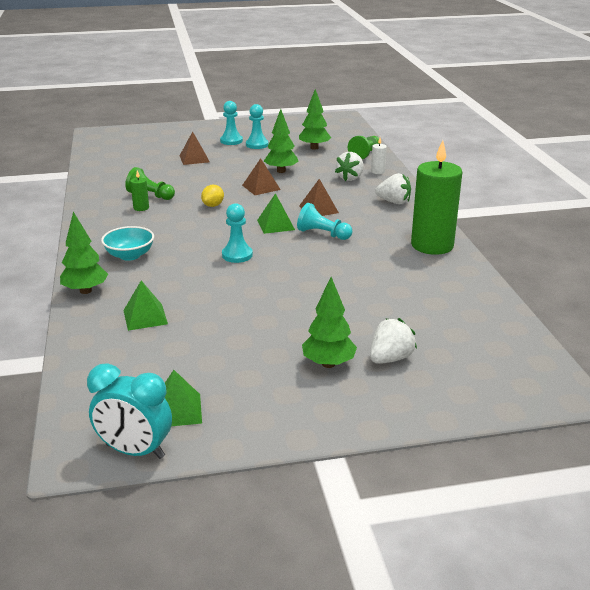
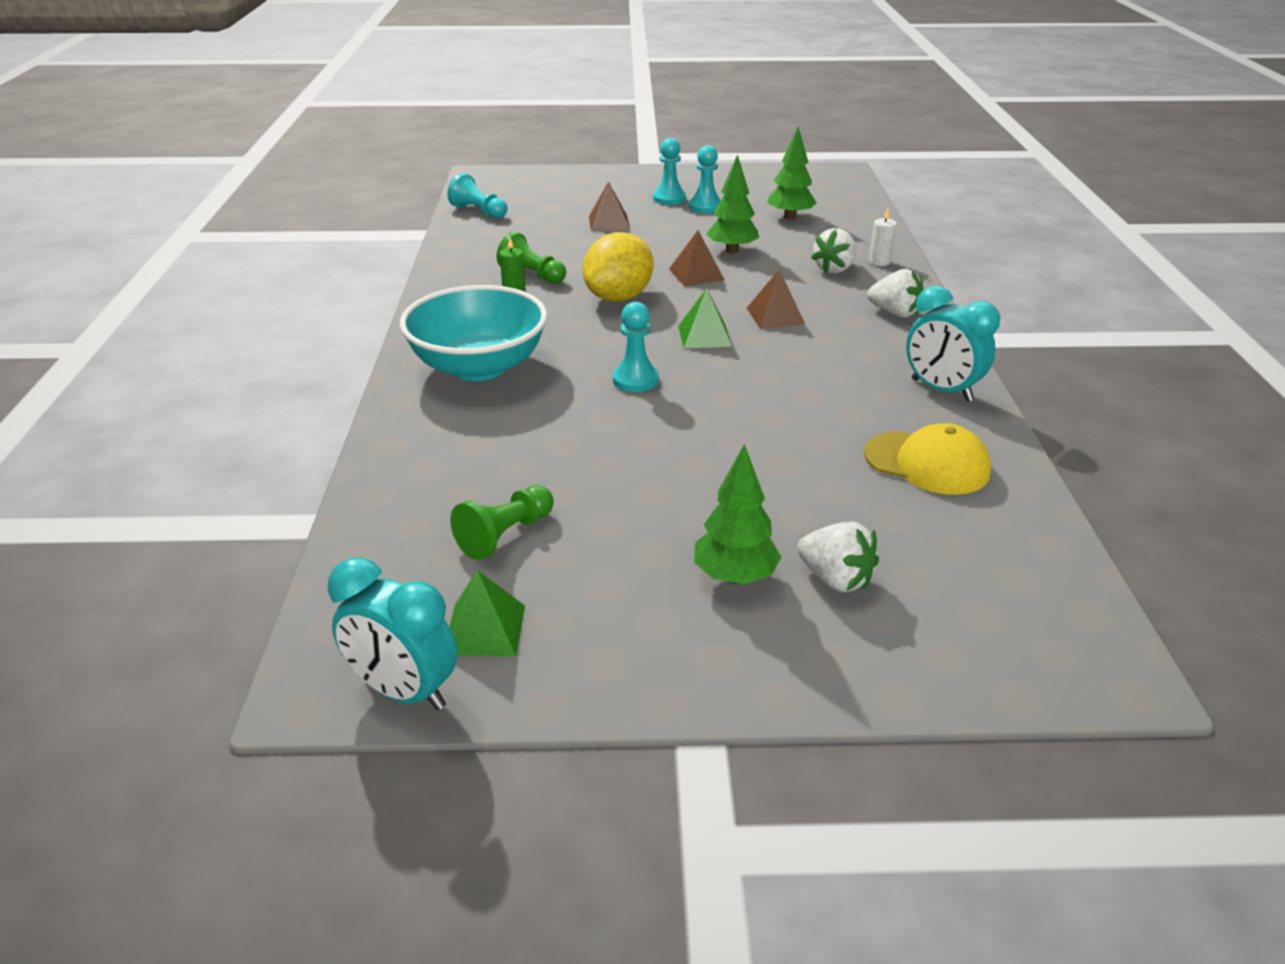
camera: 10 degrees right, 5 degrees up
green tree [60,212,108,294] -> none
turquoise bowl [101,226,154,261] -> turquoise bowl [400,285,547,381], size x1.86
green pyramid [123,281,168,331] -> none
yellow lemon [201,185,224,207] -> yellow lemon [583,232,654,302], size x2.04
turquoise pawn [297,203,352,240] -> turquoise pawn moved to [447,173,508,219]
green pawn [348,136,381,159] -> green pawn moved to [450,485,554,560]
white strawberry [370,318,417,364] -> white strawberry turned 75 degrees clockwise [797,522,879,592]
green candle [411,140,462,255] -> turquoise clock [906,286,1000,402]
none -> yellow cap [864,423,991,495]

